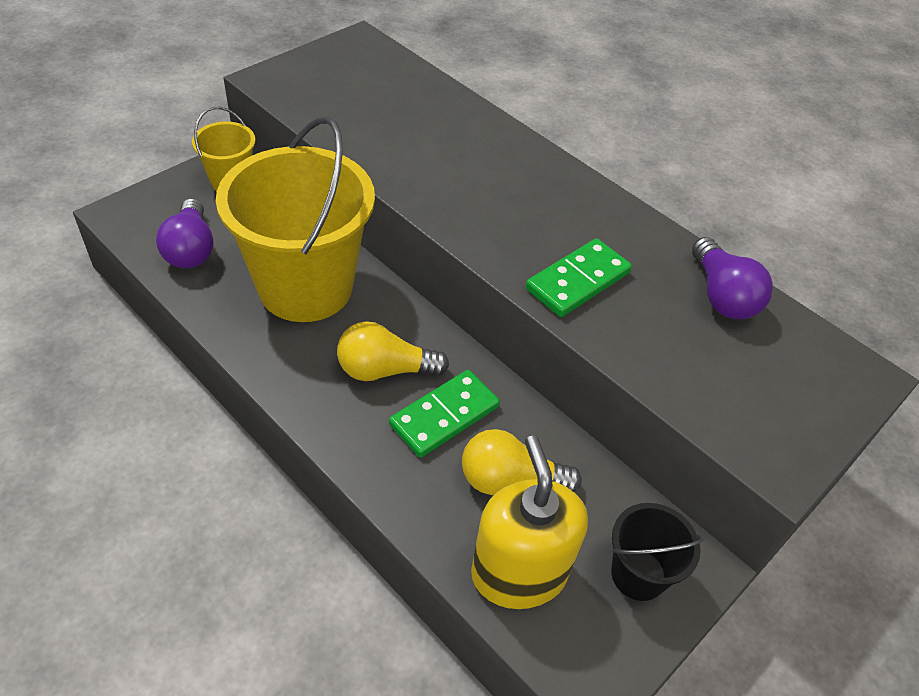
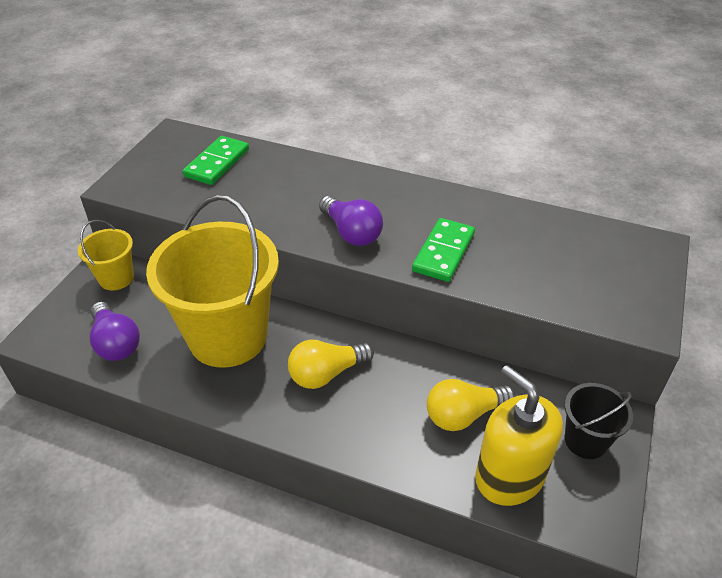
camera: 20 degrees left, 5 degrees down
green domino [389,370,500,458] -> green domino moved to [183,136,249,185]
purple light bulb [692,237,773,319] -> purple light bulb moved to [319,196,383,246]

